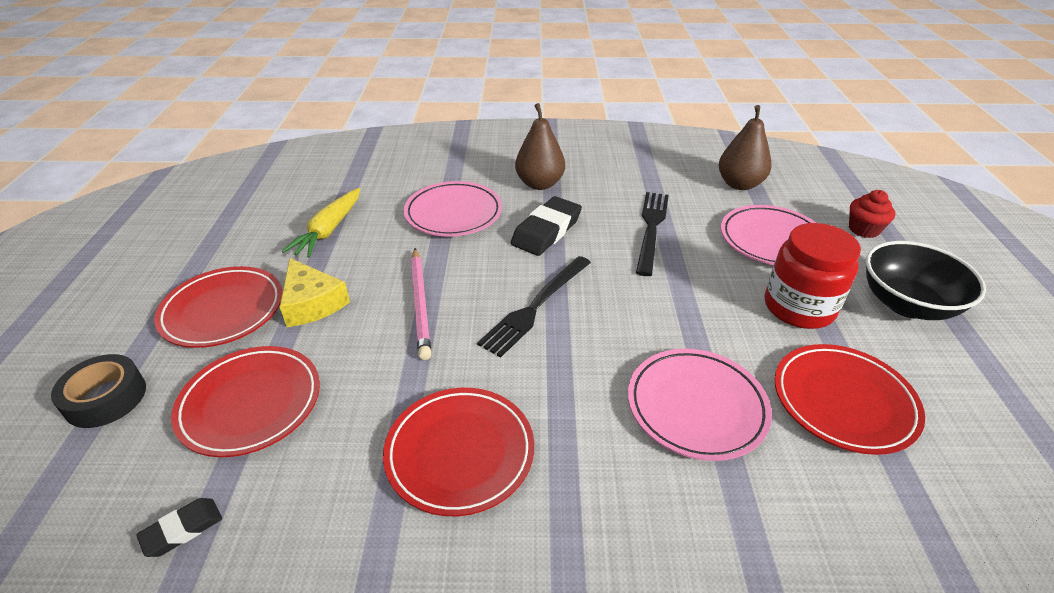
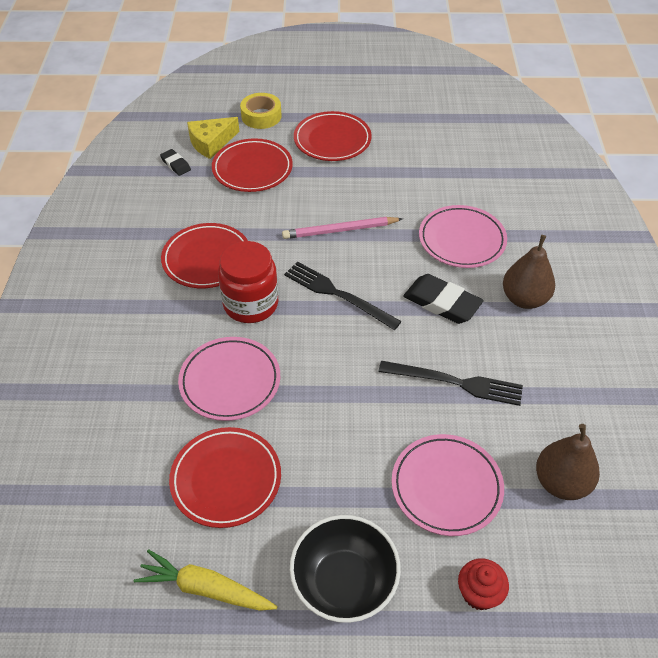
camera: 90 degrees right, 10 degrees up
black tape [51,354,146,428] -> yellow tape [240,93,282,129]
yellow cheese [280,258,350,327] -> yellow cheese moved to [187,117,239,159]
yellow carrot [282,188,360,258] -> yellow carrot moved to [134,549,277,611]
red jar [765,223,861,329] -> red jar moved to [218,241,278,323]

